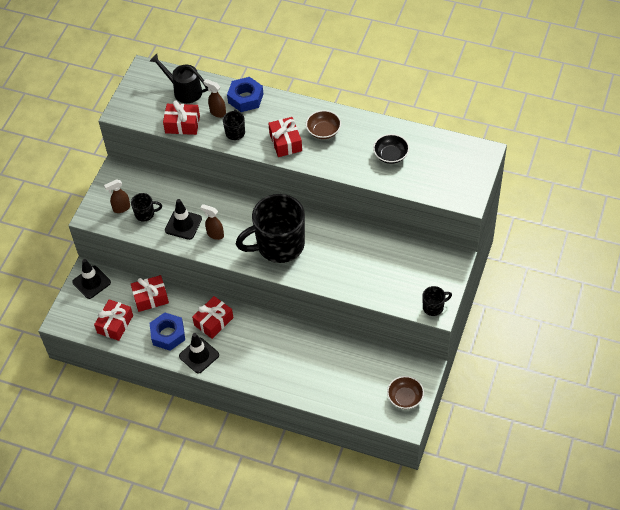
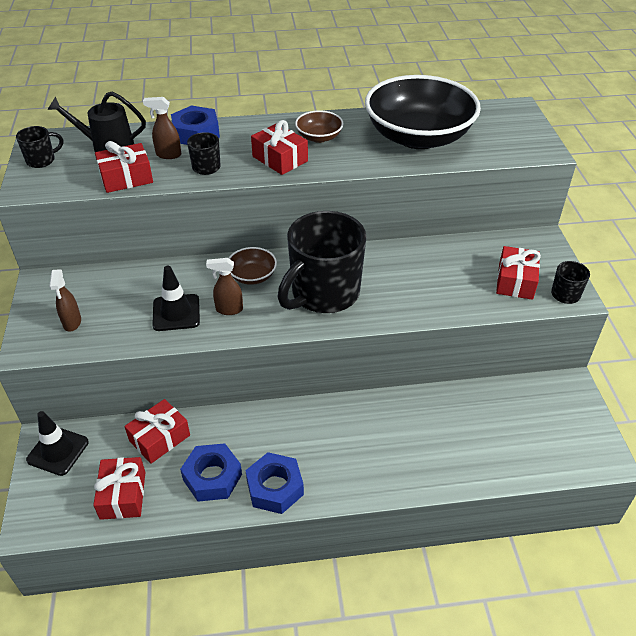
camera: 30 degrees left, 10 degrees down
brown spray bottle [104,179,130,213] -> brown spray bottle turned 45 degrees counterclockwise [49,269,81,332]
black mug [131,193,162,222] -> black mug moved to [16,126,63,168]
black traffic cone [179,333,219,374] -> blue nut [245,452,304,514]
red gift [192,296,234,339] -> red gift moved to [496,246,541,300]
black bowl [373,134,409,164] -> black bowl [365,75,481,149], size x2.33
brown bowl [387,376,424,409] -> brown bowl moved to [229,247,277,285]

